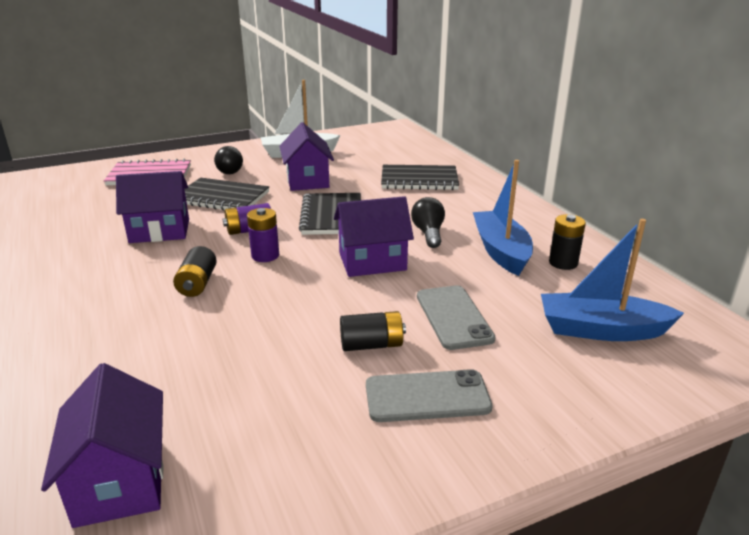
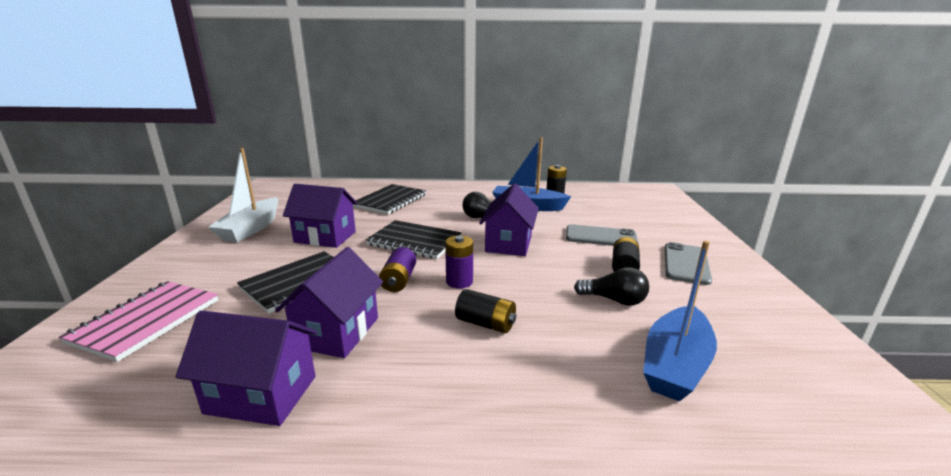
camera: 65 degrees left, 5 degrees down
purple house [41,363,163,528] -> purple house moved to [175,310,318,426]
black light bulb [214,146,243,174] -> black light bulb moved to [574,267,649,306]
blue boat [541,219,684,341] -> blue boat moved to [643,241,717,402]

